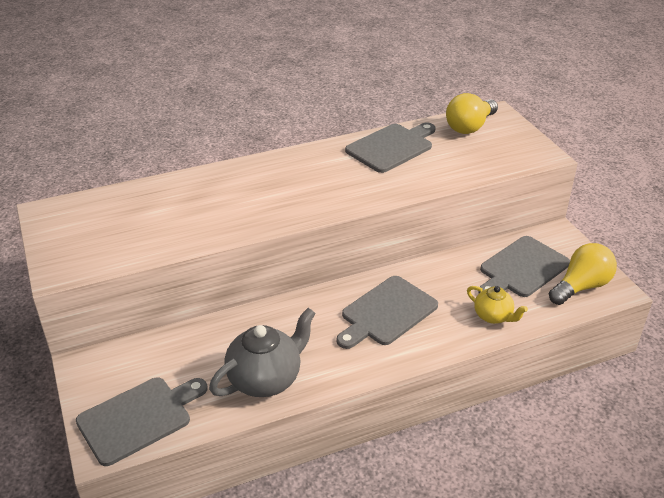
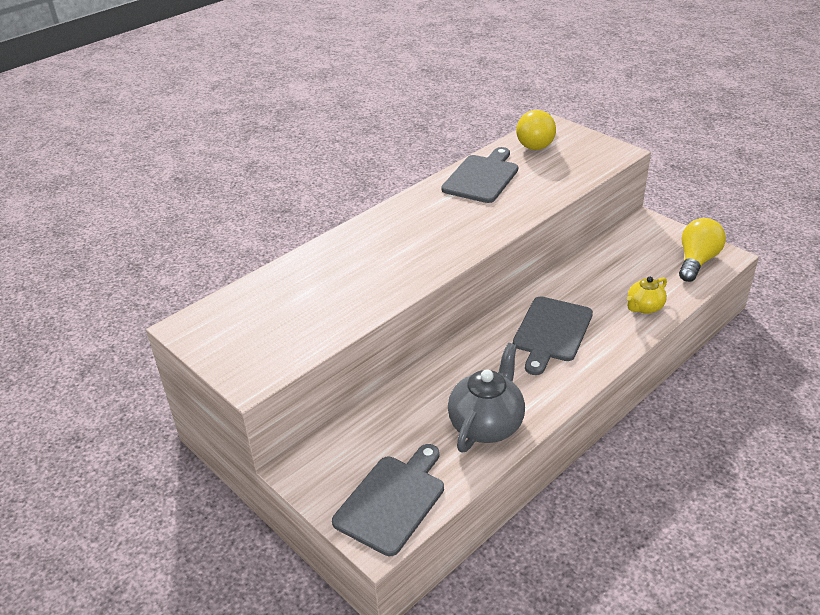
camera: 20 degrees left, 0 degrees up
yellow teapot [467,286,528,324] -> yellow teapot turned 120 degrees clockwise [627,277,667,314]
grey cutting board [478,236,570,297] -> none

